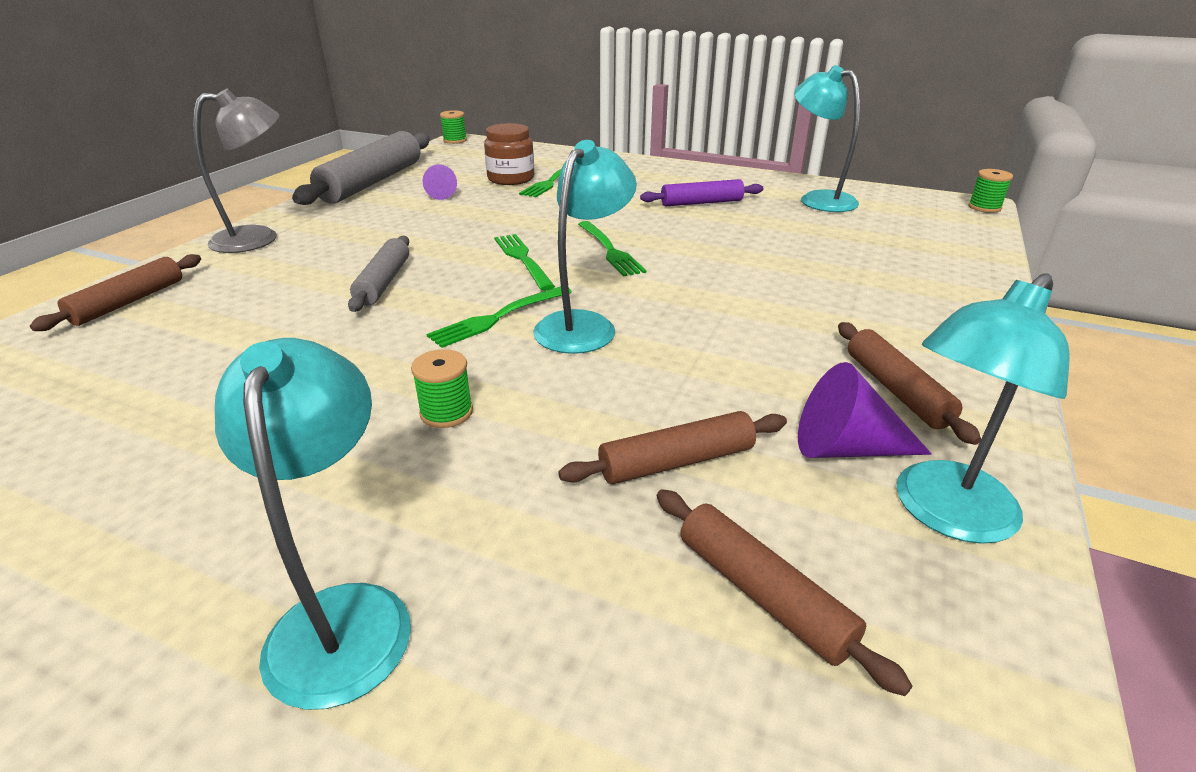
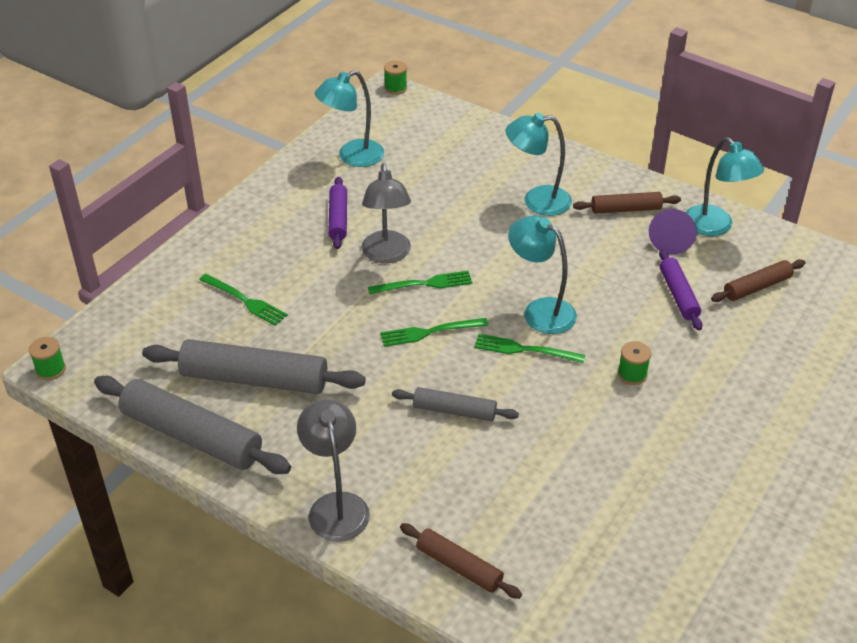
camera: 80 degrees left, 10 degrees up
turquoise lamp [215,338,411,710] -> turquoise lamp moved to [506,113,572,216]
purple cone [422,164,457,200] -> grey rolling pin [142,339,365,394]
green fork [427,286,572,348] -> green fork turned 135 degrees clockwise [474,334,585,363]
brown jar [484,123,534,185] -> none
brown rolling pin [558,411,787,484] -> purple rolling pin [659,249,703,331]
none -> grey lamp [362,163,411,263]

